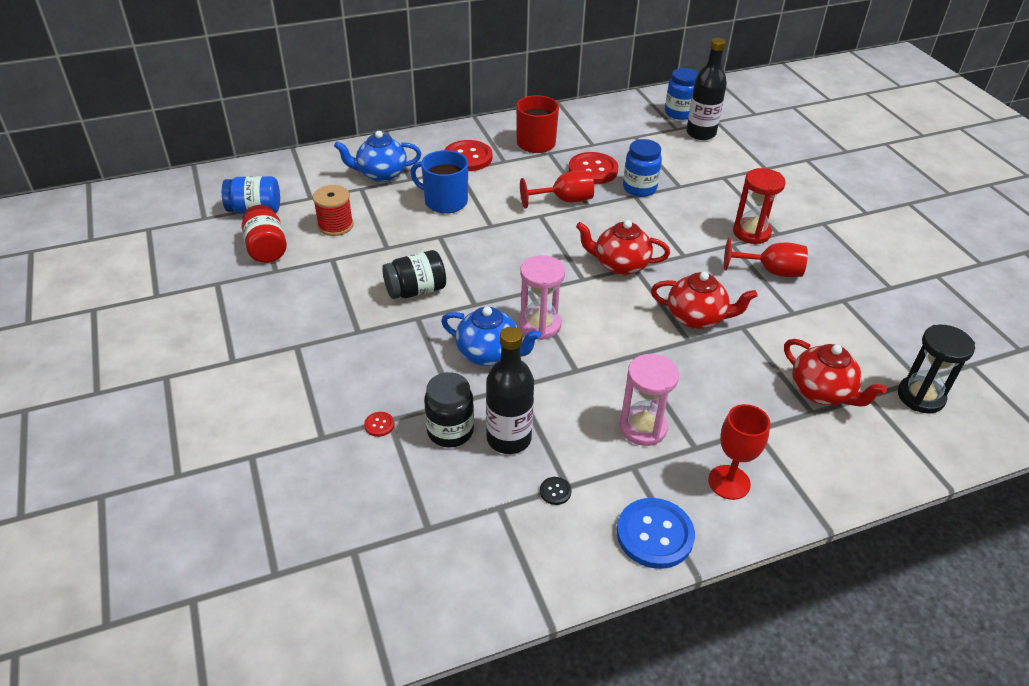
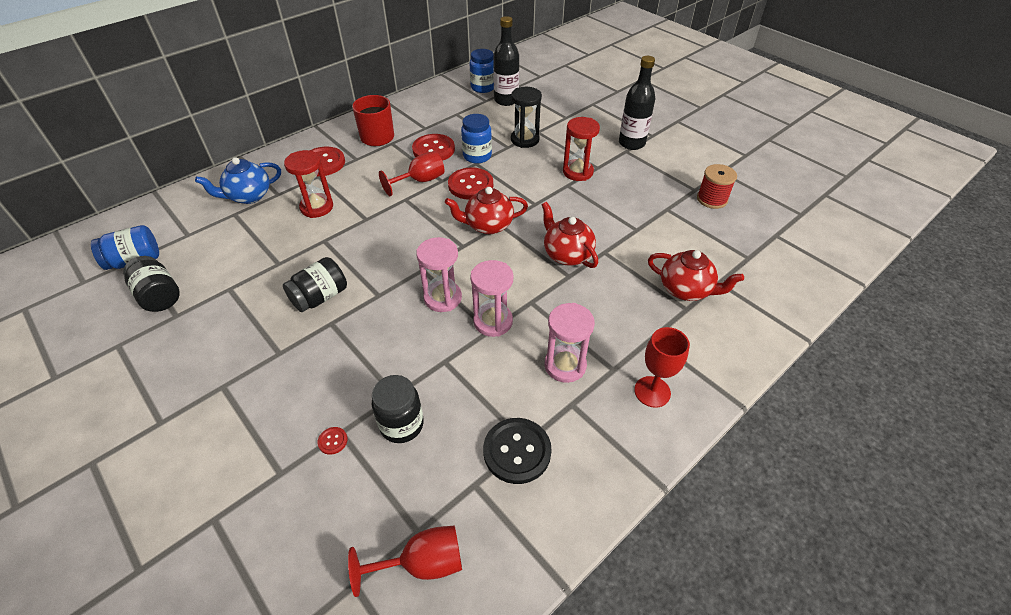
camera: 20 degrees left, 5 degrees up
red jar [242,205,287,263] -> black jar [123,256,180,312]
red spool [313,185,353,236] -> red spool moved to [697,164,737,209]
blue mug [410,150,468,214] -> red hourglass [284,150,333,218]
blue teapot [441,307,541,366] -> none
black bottle [486,327,534,454] -> black bottle moved to [619,56,655,150]
black button [540,477,572,505] -> black button [483,418,552,484], size x2.33
blue button [617,498,695,569] -> none
red teapot [651,272,758,329] -> red teapot turned 120 degrees counterclockwise [541,202,598,268]
red goblet [724,238,808,277] -> red goblet moved to [348,525,462,597]
black hourglass [898,325,975,413] -> black hourglass moved to [511,87,542,148]
none -> red button [448,167,493,200]
none -> pink hourglass [470,260,513,337]

